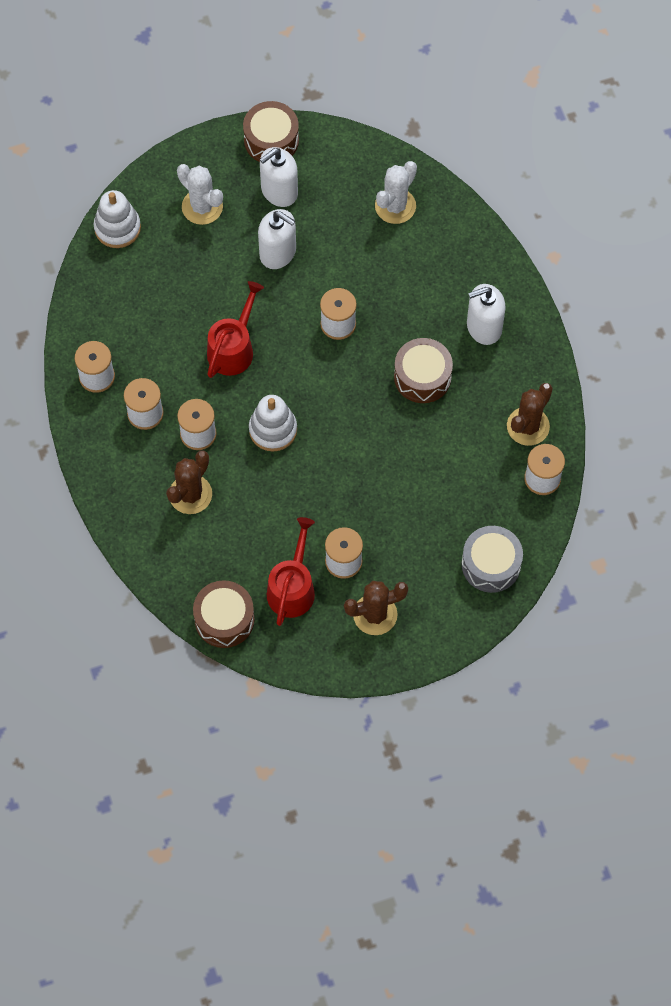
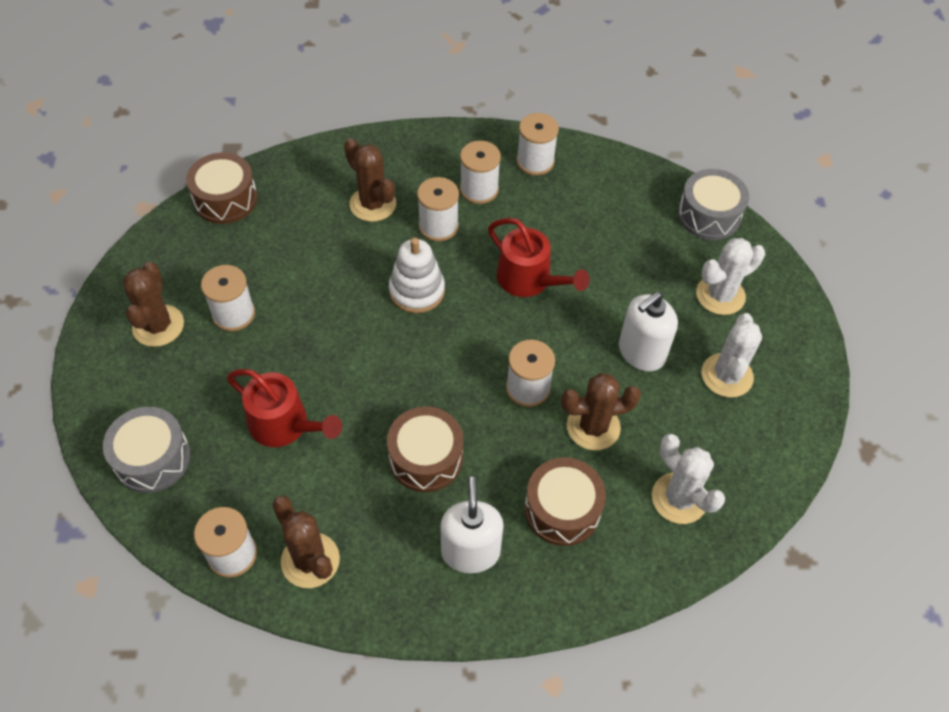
camera: 105 degrees right, 10 degrees down
white stacking toy [94,190,141,248] -> grey drum [678,169,749,240]
brown drum [243,101,299,162] -> brown drum moved to [525,457,606,546]
white soap dispenser [260,147,298,207] -> white cactus [702,313,762,398]
red watering can [267,517,315,626] -> red watering can moved to [227,369,342,447]
none -> brown cactus [561,373,641,450]

